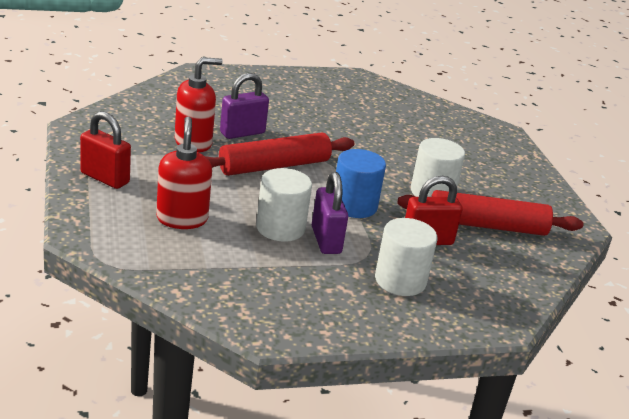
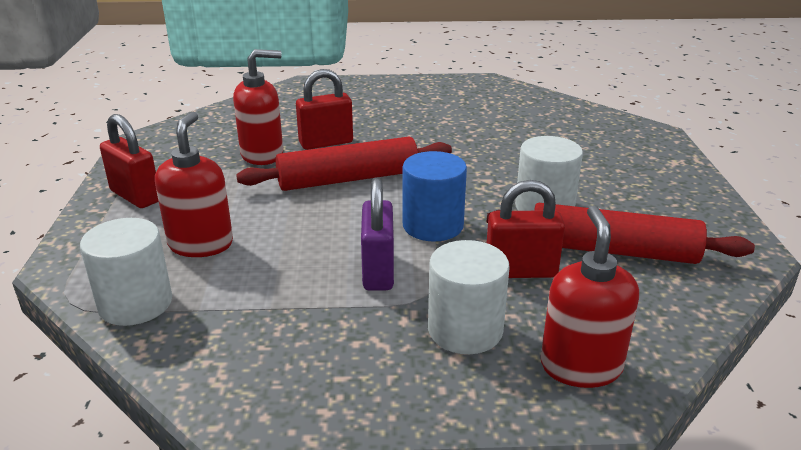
camera: 15 degrees right, 0 degrees up
purple padlock [220,73,269,139] -> red padlock [296,69,353,150]
white cylinder [256,168,312,242] -> white cylinder moved to [80,218,172,326]
none -> red soap dispenser [541,206,639,388]

